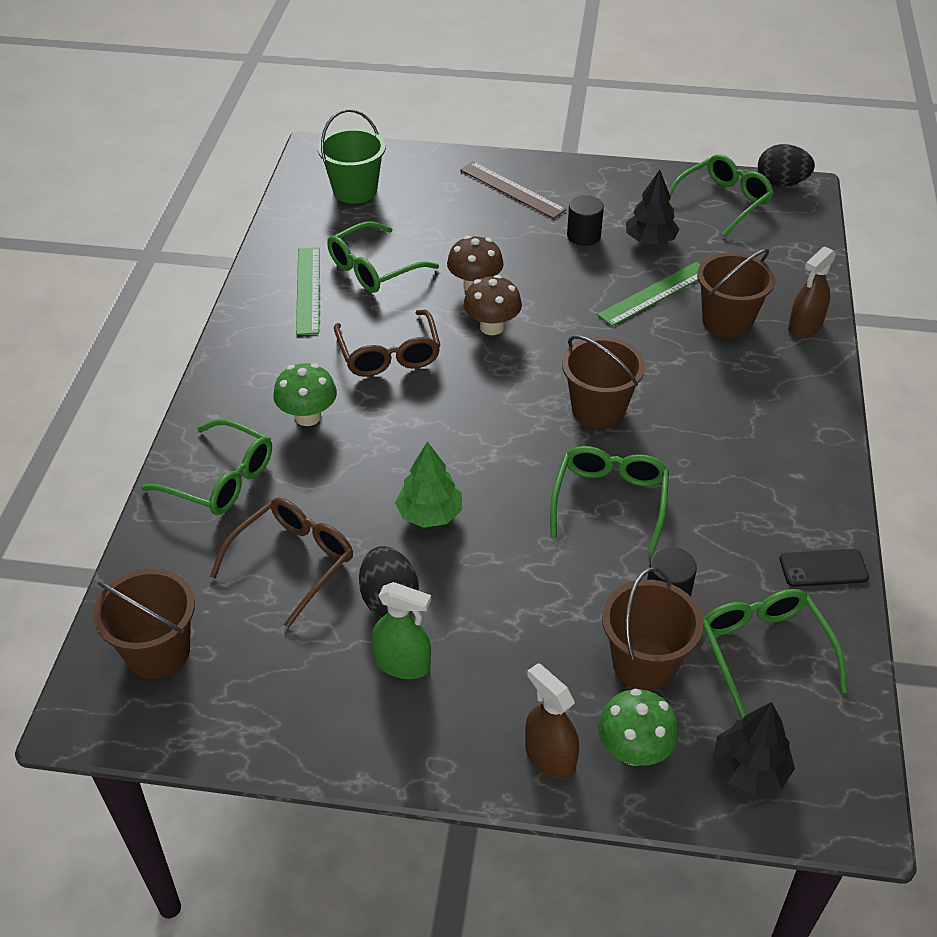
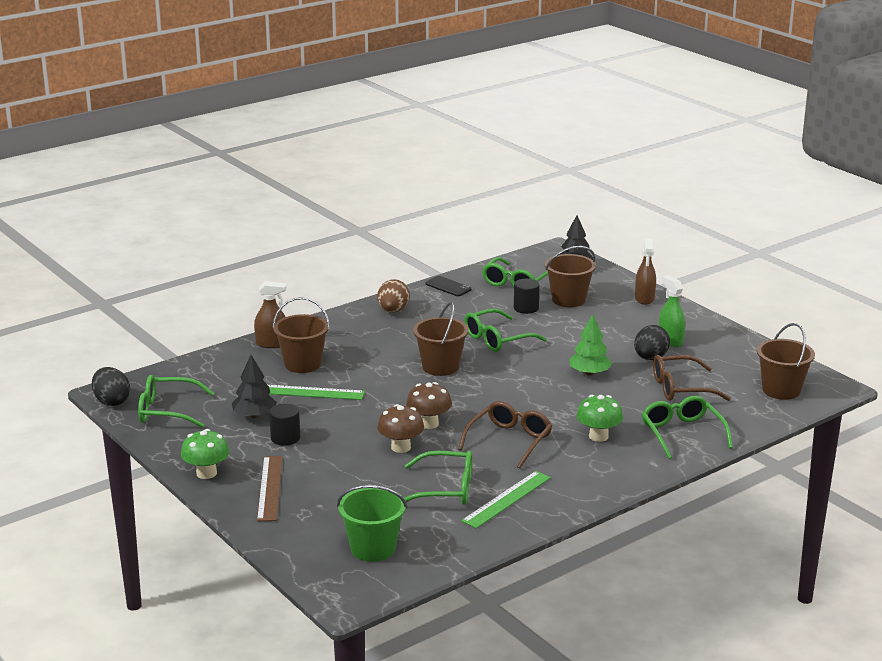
camera: 135 degrees left, 20 degrees down
green mushroom [598,689,679,766] -> green mushroom moved to [181,429,229,479]
none -> brown egg [377,279,409,313]

